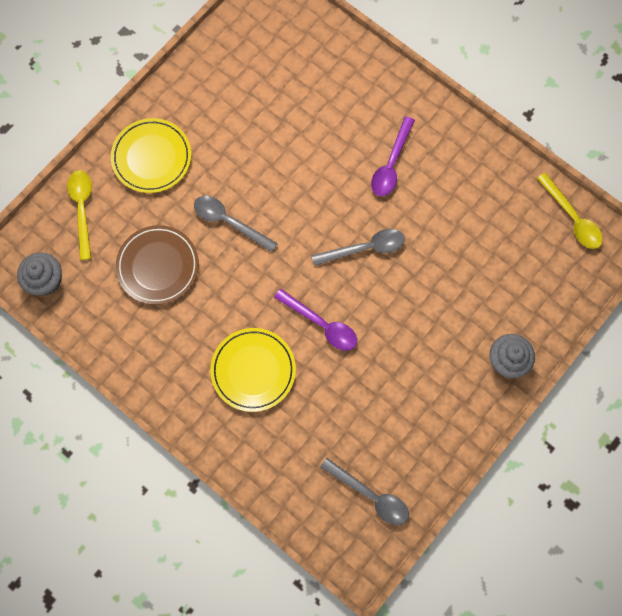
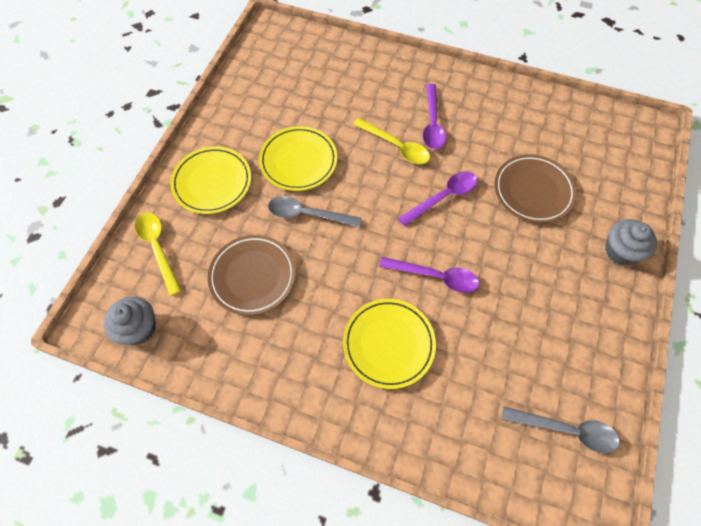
camera: 20 degrees left, 10 degrees down
grey spoon [311,229,405,266] -> purple spoon [398,171,477,226]
yellow spoon [537,173,603,249] -> yellow spoon moved to [353,118,430,164]
none -> yellow plate [259,126,337,191]
none -> brown plate [494,154,577,223]

